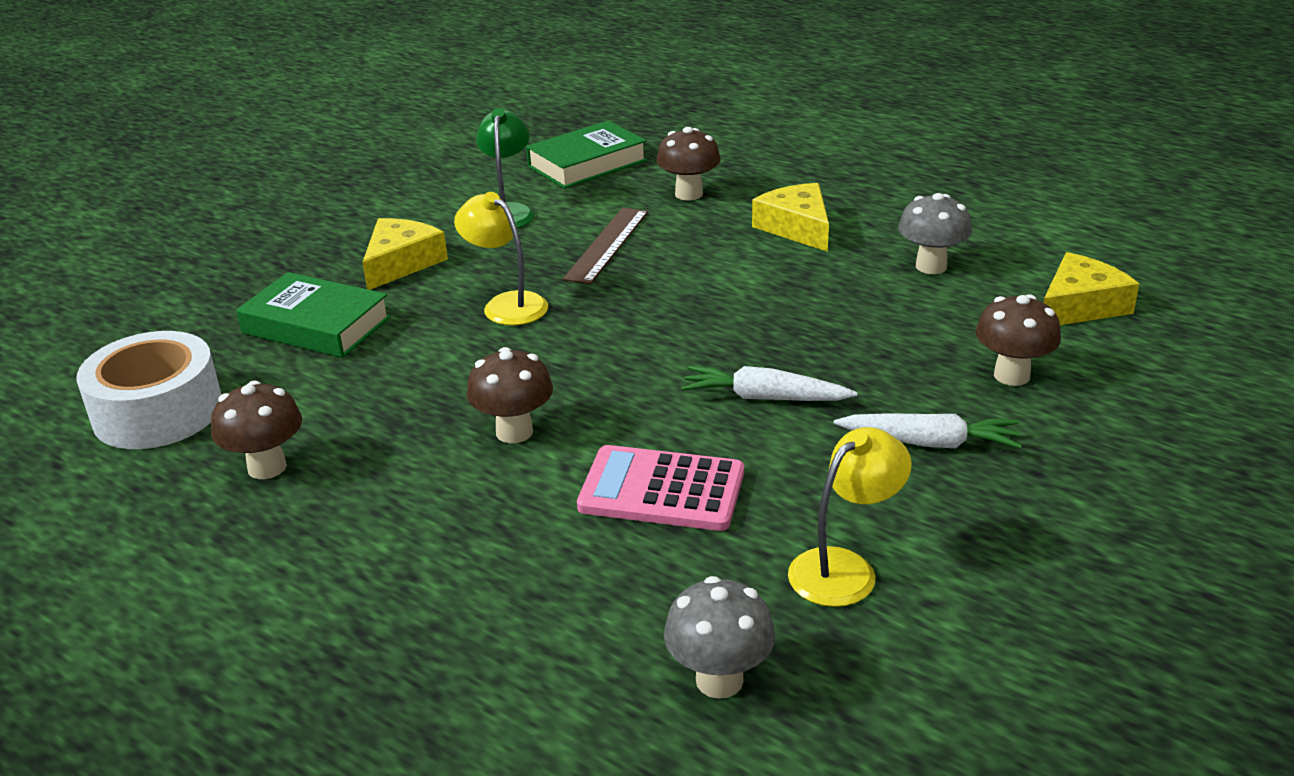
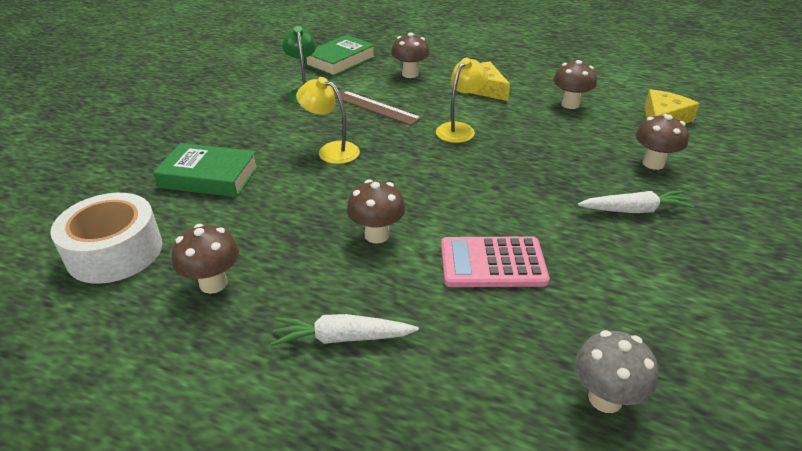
camera: 15 degrees left, 5 degrees up
yellow cheese [362,218,448,290] -> none
brown ruler [563,208,648,284] -> brown ruler turned 60 degrees counterclockwise [335,91,422,126]
white carrot [681,366,857,401] -> white carrot moved to [271,314,419,346]
yellow lamp [788,427,912,607] -> yellow lamp moved to [436,58,488,143]
grey mushroom [899,193,972,274] -> brown mushroom [553,60,597,109]

